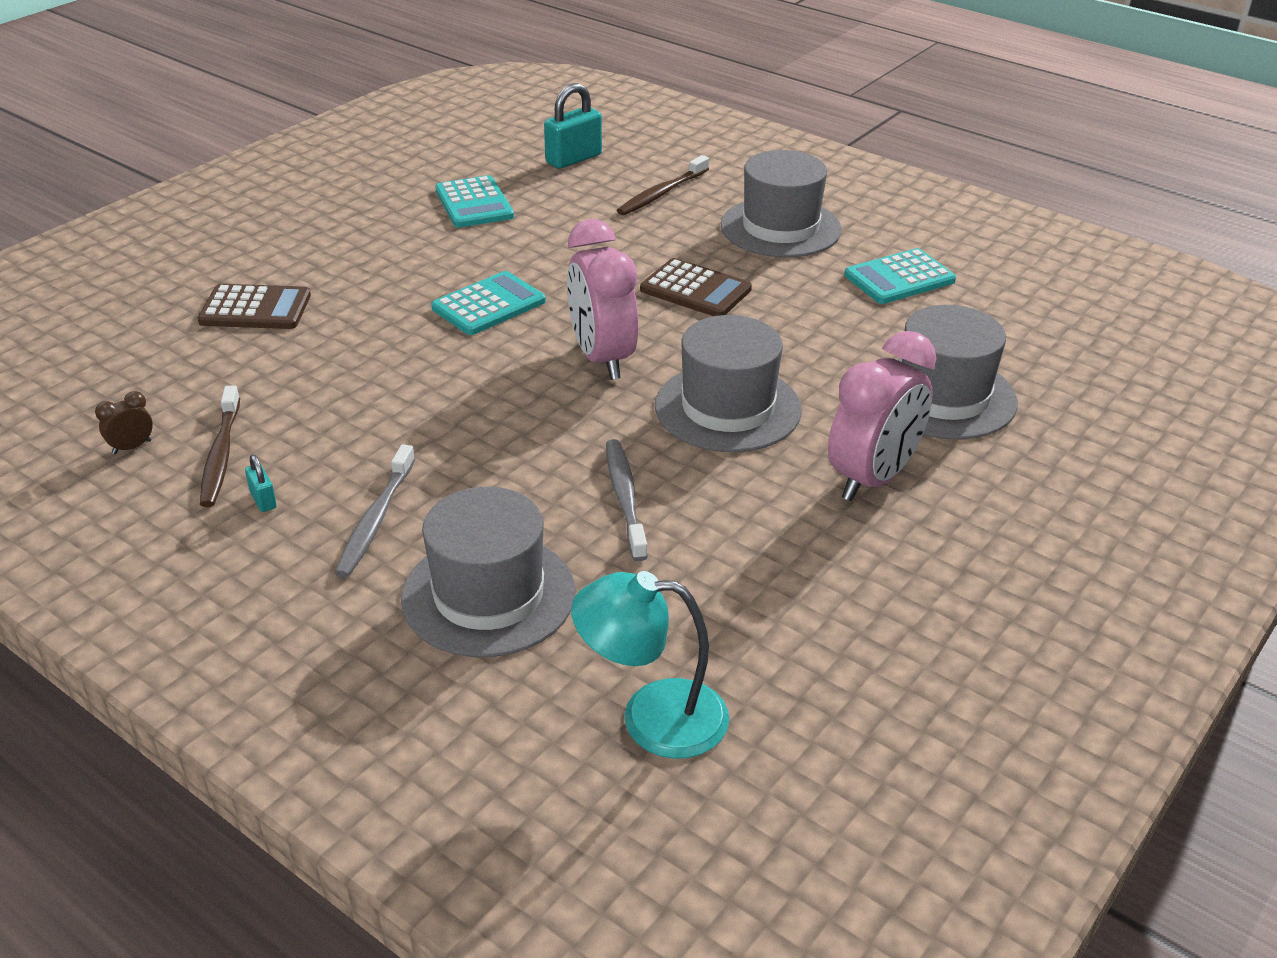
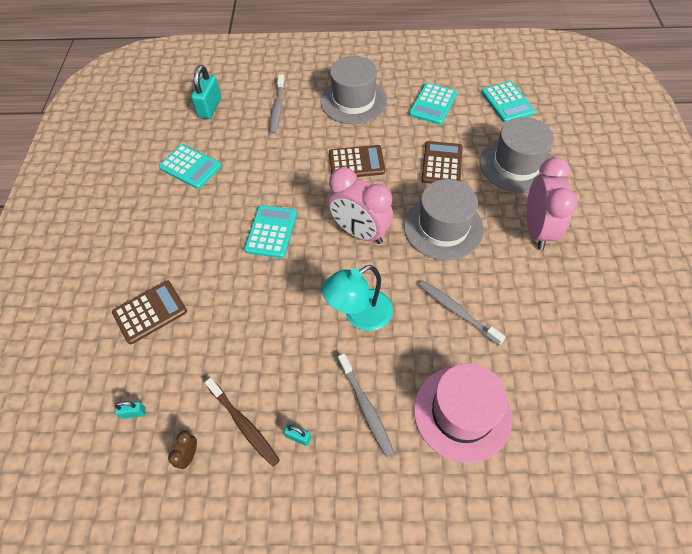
camera: 35 degrees left, 20 degrees up
grey hat [401,487,575,657] -> pink hat [414,363,512,463]
turquoise lamp [571,571,729,759] -> turquoise lamp moved to [322,265,393,331]
brown toothbrush [617,155,709,215] -> grey toothbrush [270,75,285,134]
none -> turquoise padlock [115,401,146,419]
none -> brown calculator [421,141,463,184]
none -> turquoise calculator [481,81,535,123]

